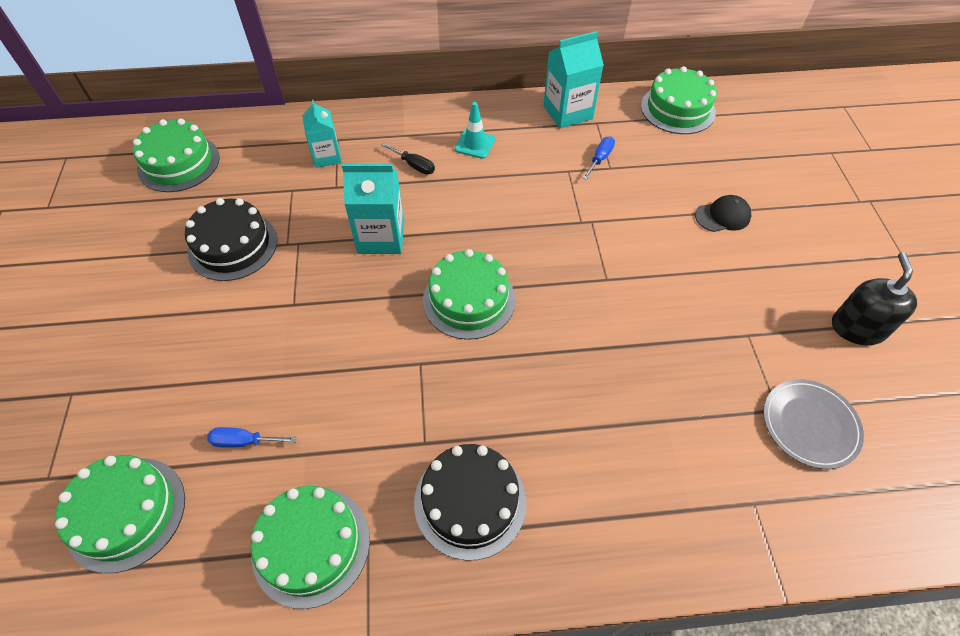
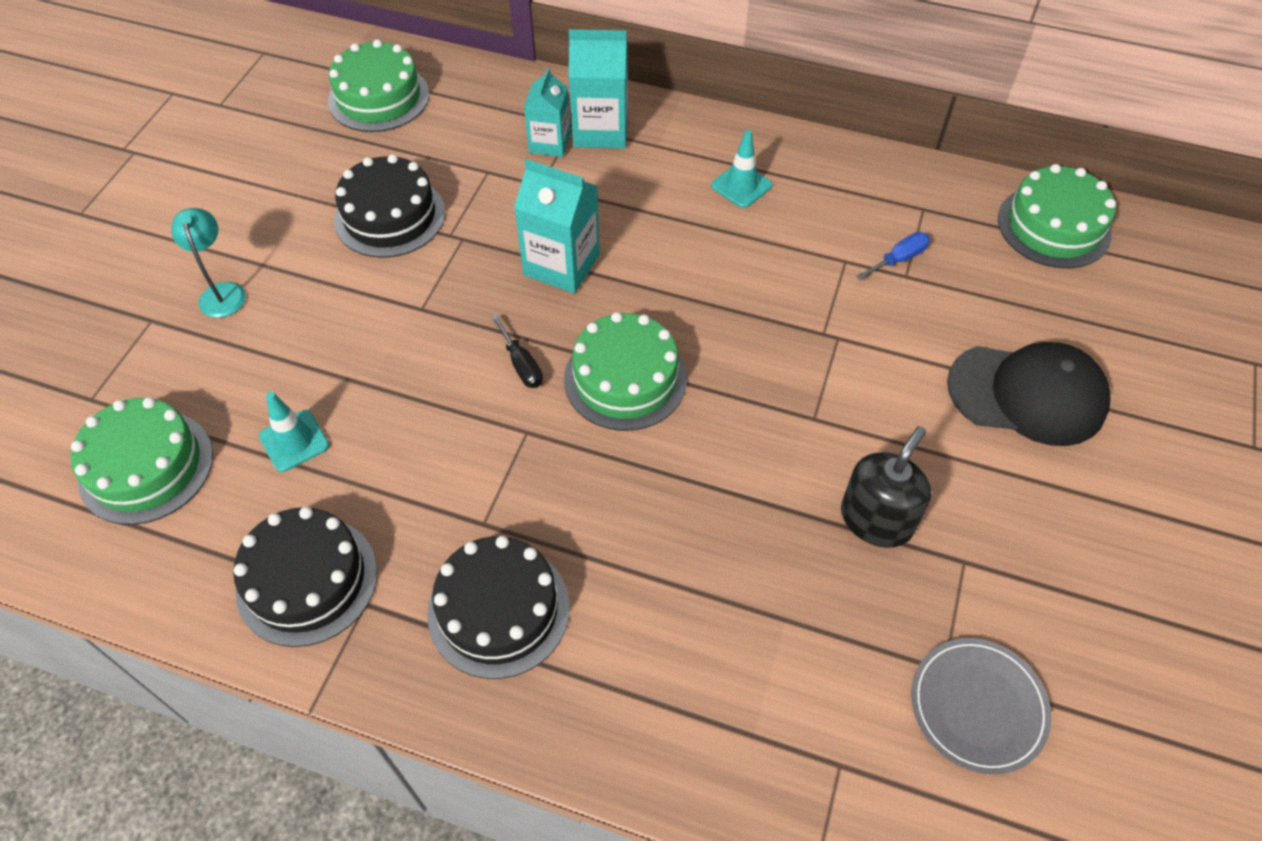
camera: 25 degrees right, 0 degrees up
blue screwdriver [207,427,296,448] -> turquoise traffic cone [259,392,329,472]
green cake [250,486,370,609] -> black cake [233,507,377,647]
black screwdriver [382,143,435,175] -> black screwdriver moved to [491,314,543,388]
turquoise carton [543,31,604,128] -> turquoise carton moved to [569,29,628,149]
black cap [695,195,751,232] -> black cap [947,342,1110,446], size x1.89
black soap dispenser [832,252,917,346] -> black soap dispenser moved to [841,426,931,548]
none -> turquoise lamp [171,208,246,318]

